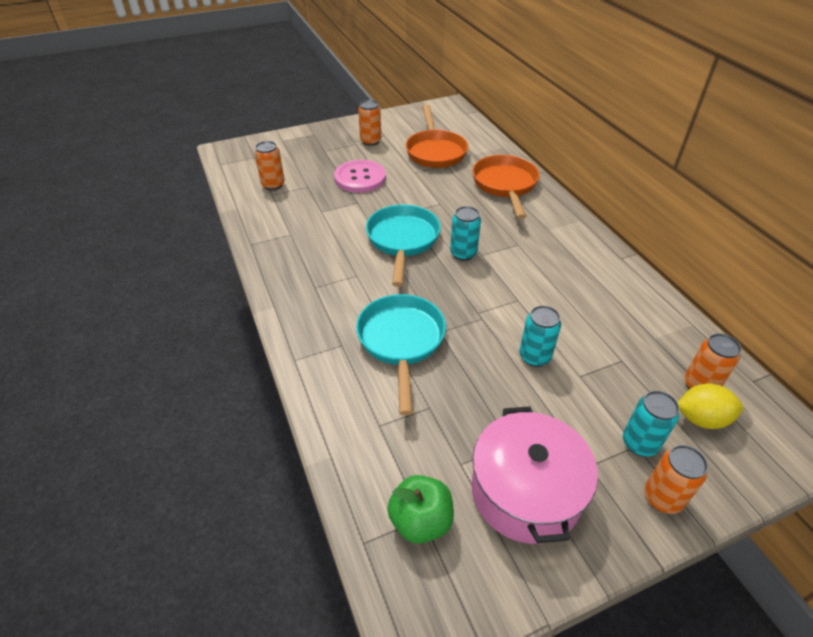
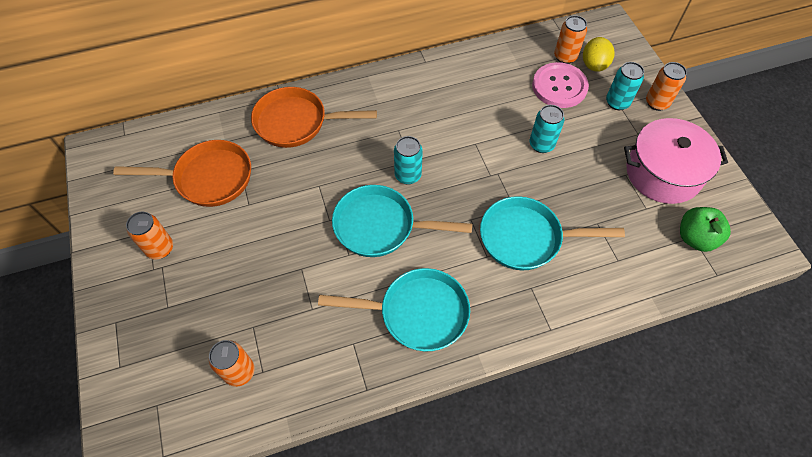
camera: 85 degrees left, 15 degrees up
pink button [334,160,386,193] -> pink button moved to [532,62,589,108]
none -> turquoise pan [318,268,470,351]

